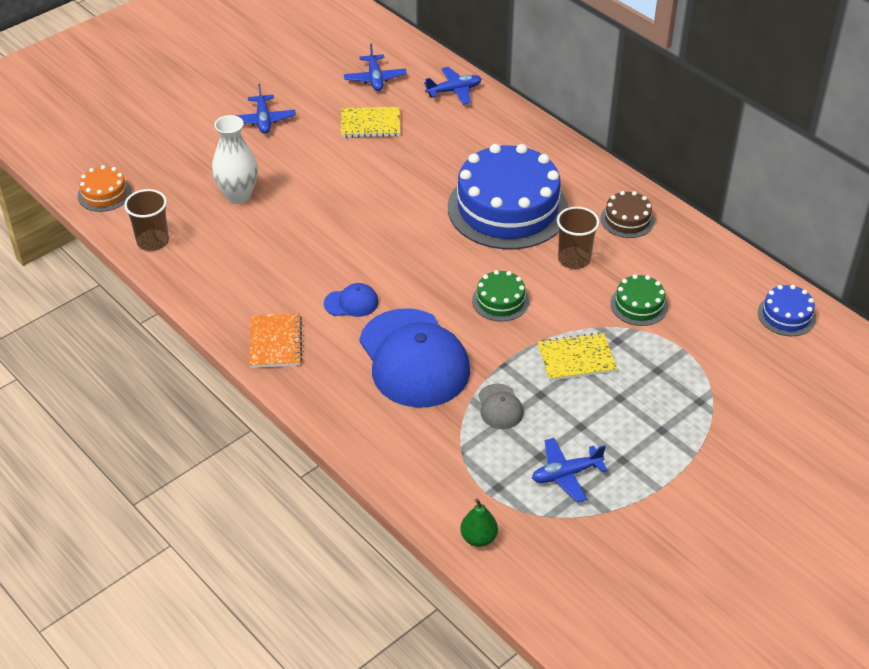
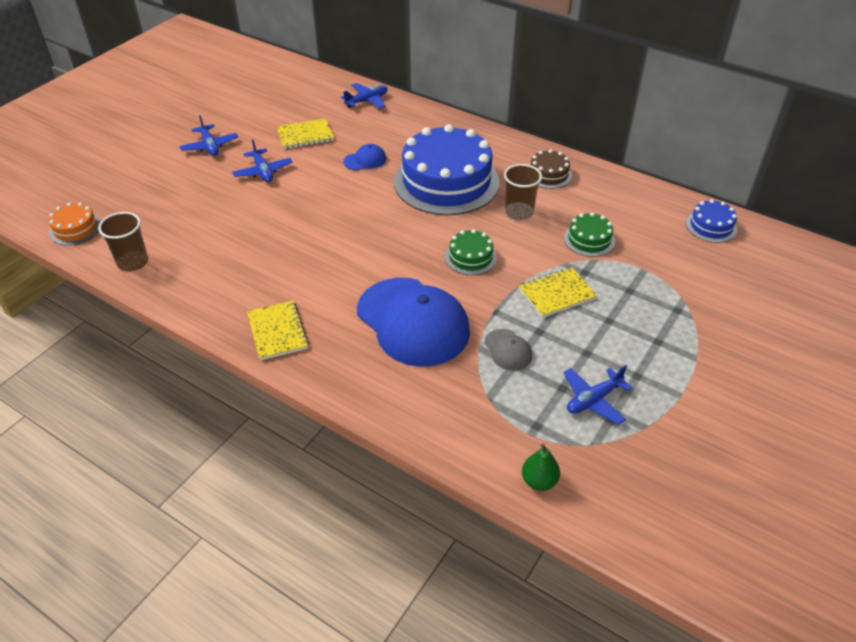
camera: 15 degrees left, 0 degrees up
white vase [212,115,258,204] -> none
orange notebook [250,313,302,368] -> yellow notebook [247,301,309,361]
blue cap [324,283,379,317] -> blue cap moved to [343,144,386,170]
blue plane [344,43,407,91] -> blue plane moved to [232,139,292,182]

